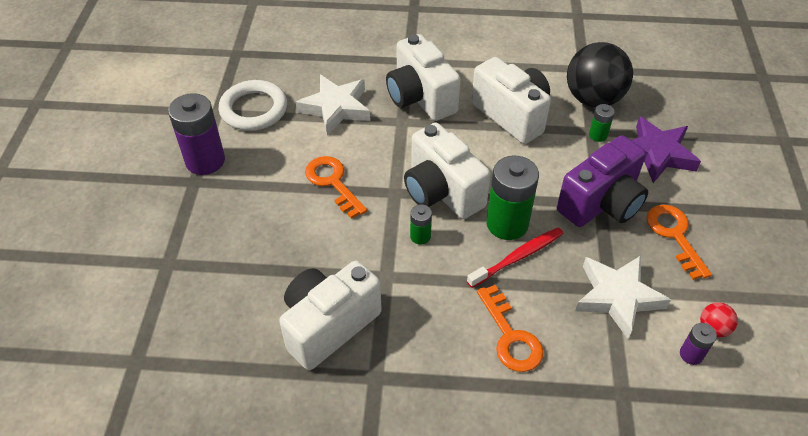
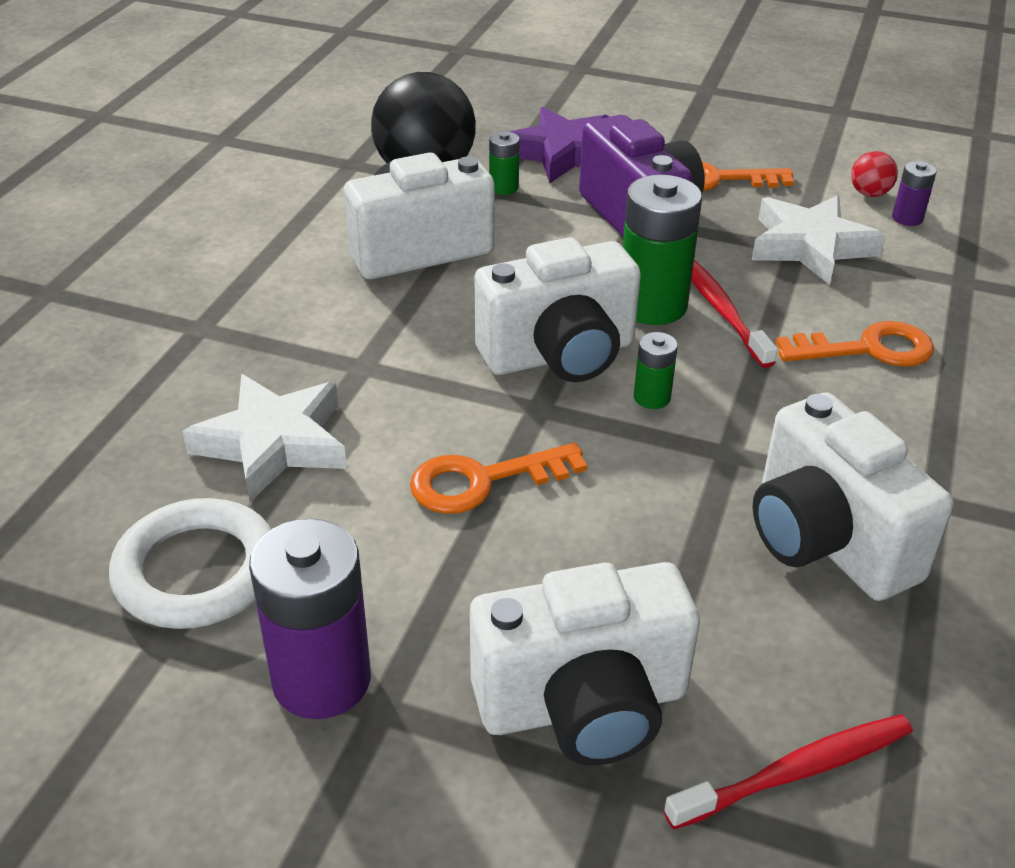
camera: 75 degrees left, 10 degrees down
white camera [386,34,461,121] -> white camera moved to [470,562,700,766]
none -> red toothbrush [664,714,913,830]

